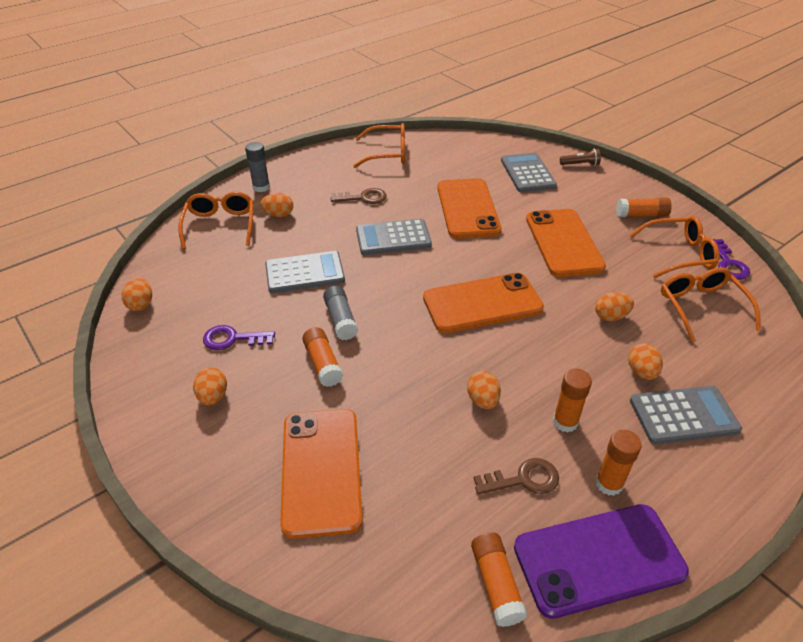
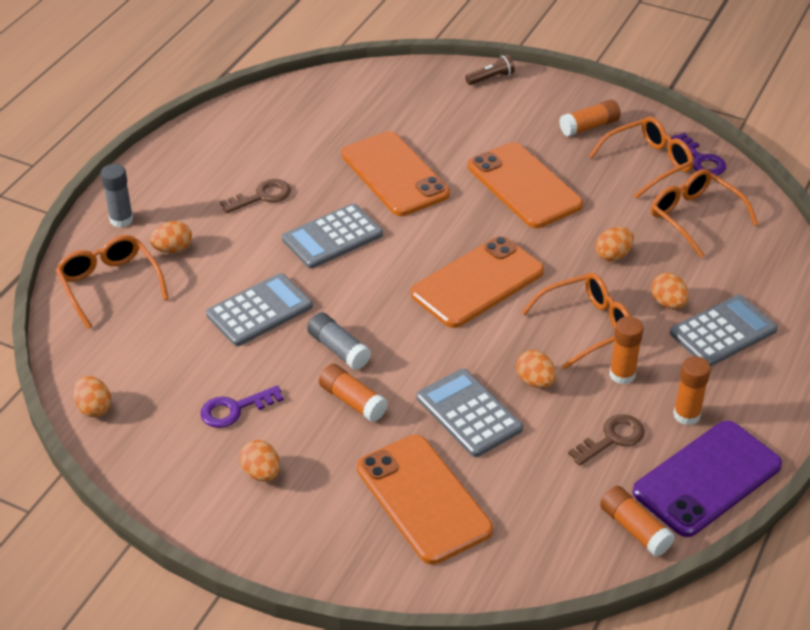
camera: 25 degrees left, 0 degrees up
orange glasses [353,123,405,168] -> orange glasses moved to [521,273,631,370]
grey calculator [501,153,557,192] -> grey calculator moved to [417,369,523,457]

